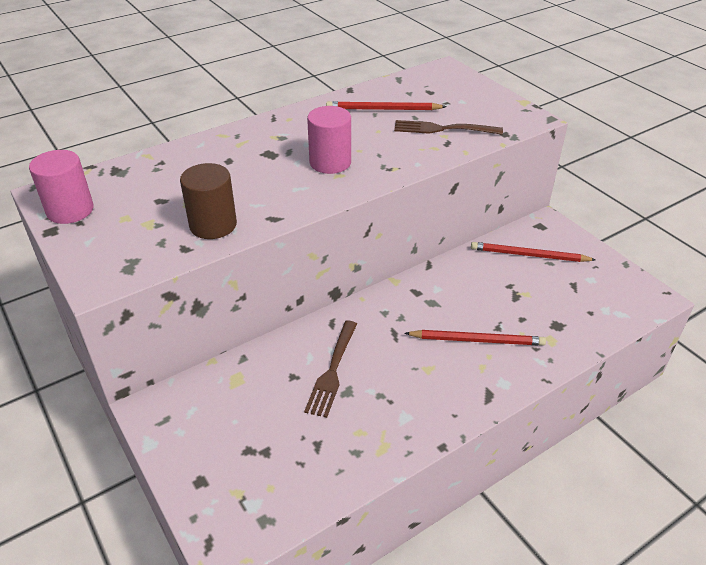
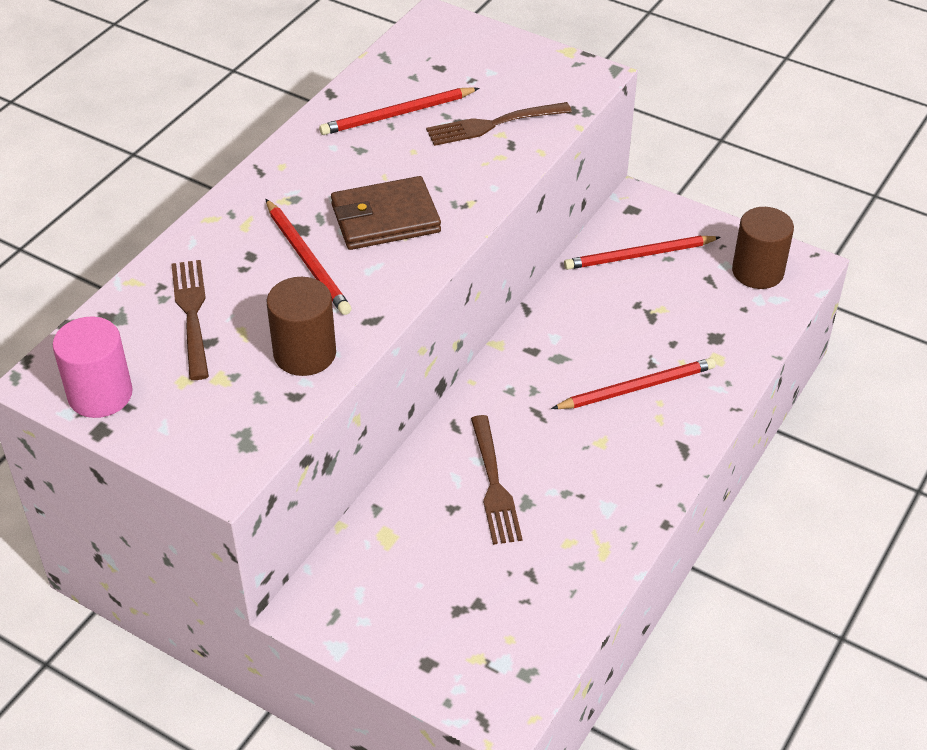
camera: 25 degrees left, 5 degrees up
pink cylinder [307,106,351,174] -> brown wallet [331,176,441,250]
none -> brown fork [171,260,209,380]
none -> red pencil [266,199,352,315]
none -> brown cylinder [732,207,794,289]

